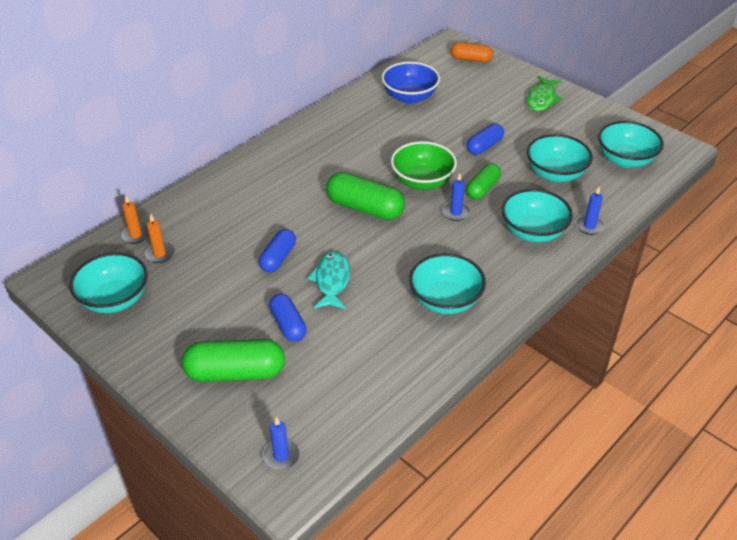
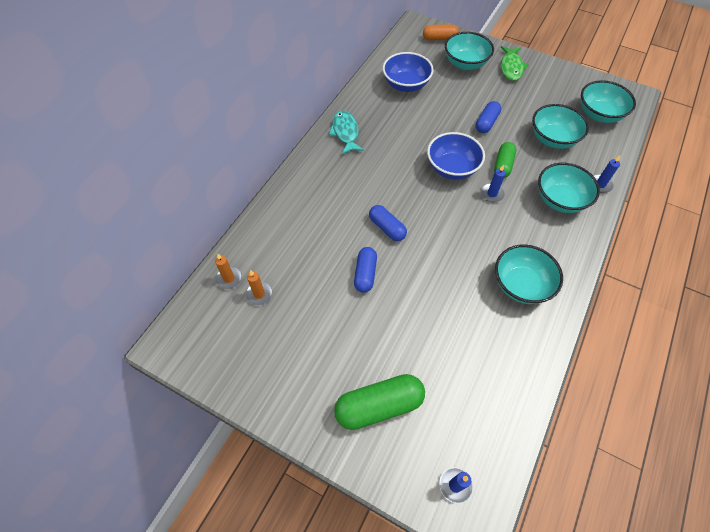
camera: 15 degrees left, 15 degrees up
turquoise bowl [69,253,148,313] -> turquoise bowl moved to [445,32,494,70]
blue capsule [269,294,307,342] -> blue capsule moved to [369,205,407,241]
turquoise fish [307,251,350,309] -> turquoise fish moved to [329,111,364,154]
green capsule [326,172,405,220] -> none
green bowl [391,141,457,190] -> blue bowl [427,132,485,180]

